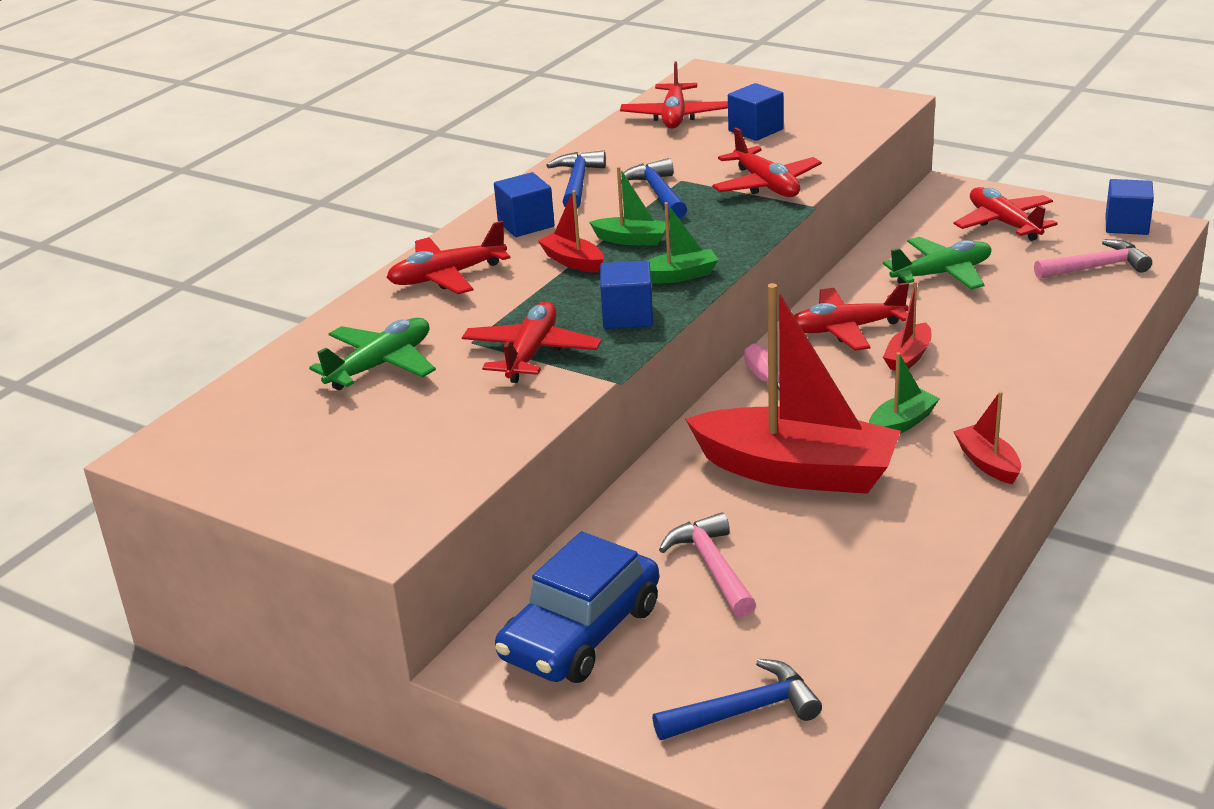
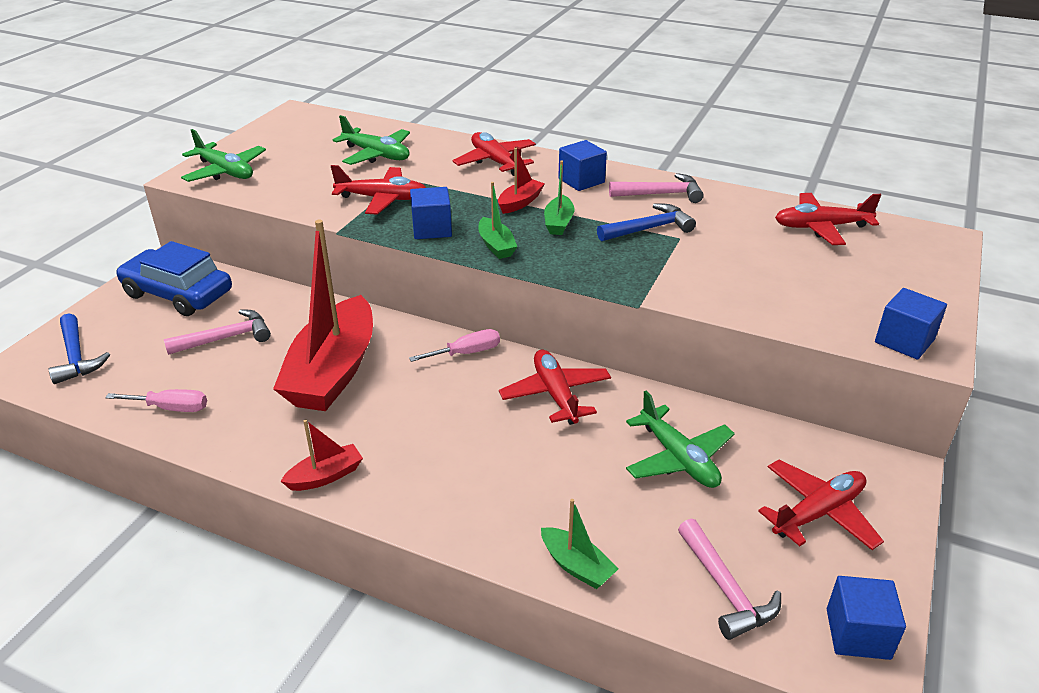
camera: 80 degrees right, 5 degrees up
blue hammer [546,150,606,208] -> pink hammer [609,173,704,203]
red plane [712,127,822,197] -> none
blue cube [728,83,784,141] -> blue cube moved to [875,288,947,360]
green boat [869,352,940,433] -> green boat moved to [541,499,619,589]
red boat [883,281,931,371] -> none
none -> pink screwdriver [105,389,207,412]
none -> green plane [181,129,266,182]

